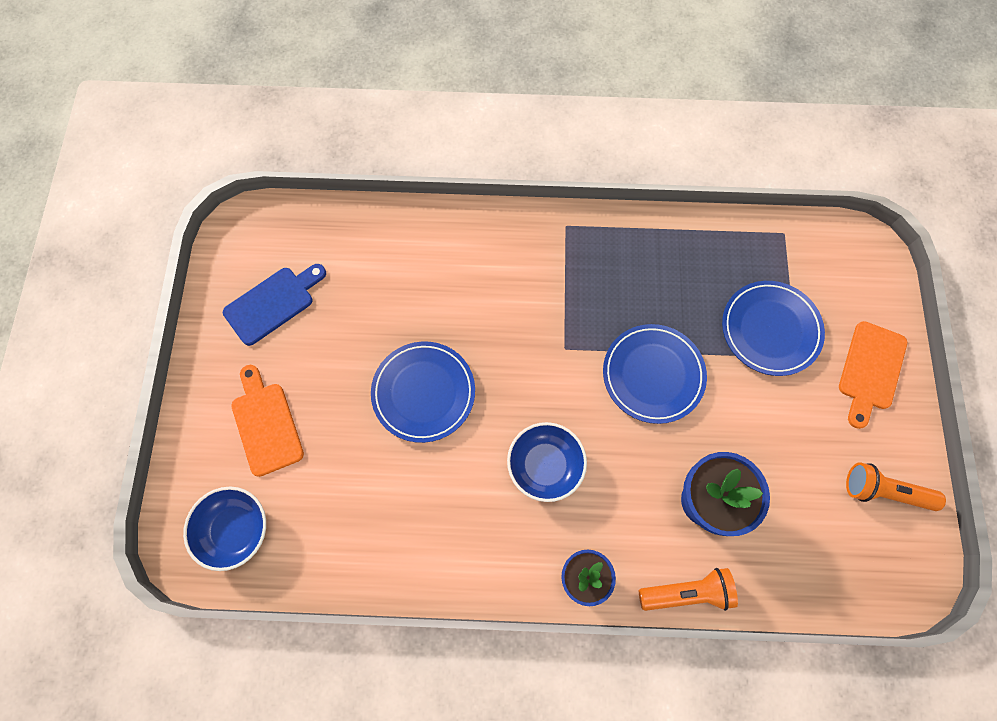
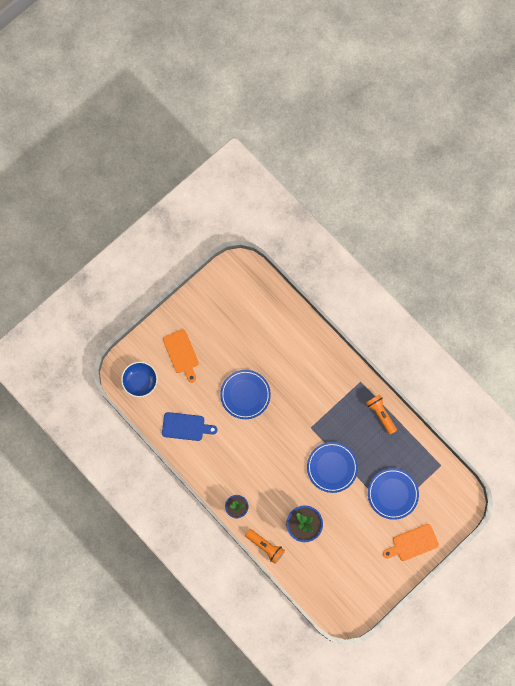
camera: 45 degrees right, 5 degrees up
blue cutting board [223,264,326,346] -> blue cutting board moved to [162,412,218,441]
orange cutting board [231,365,304,477] -> orange cutting board turned 135 degrees clockwise [163,330,199,383]
blue bowl [507,422,587,502] -> none
orange flashlight [846,462,946,511] -> orange flashlight moved to [366,394,397,435]

